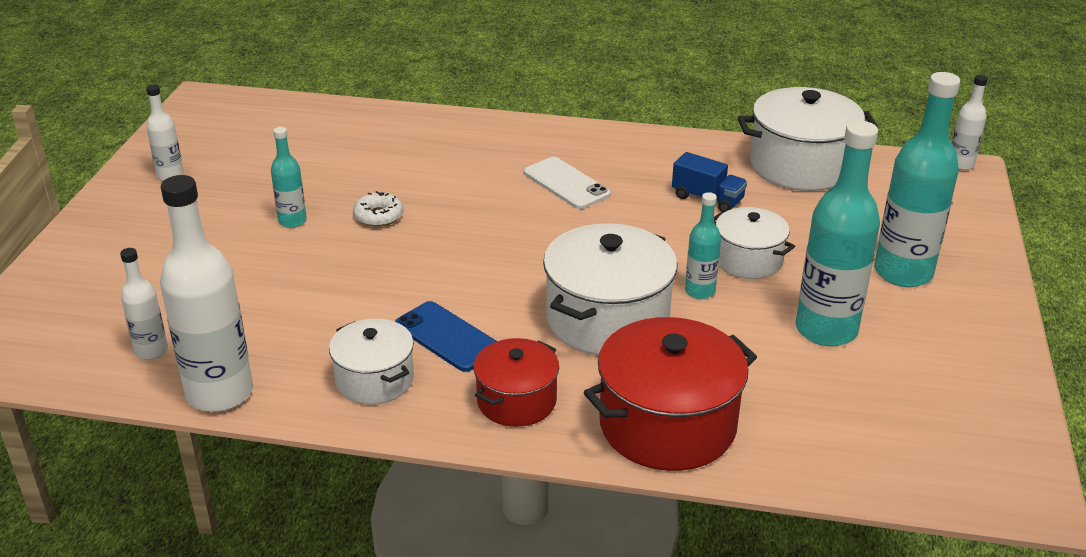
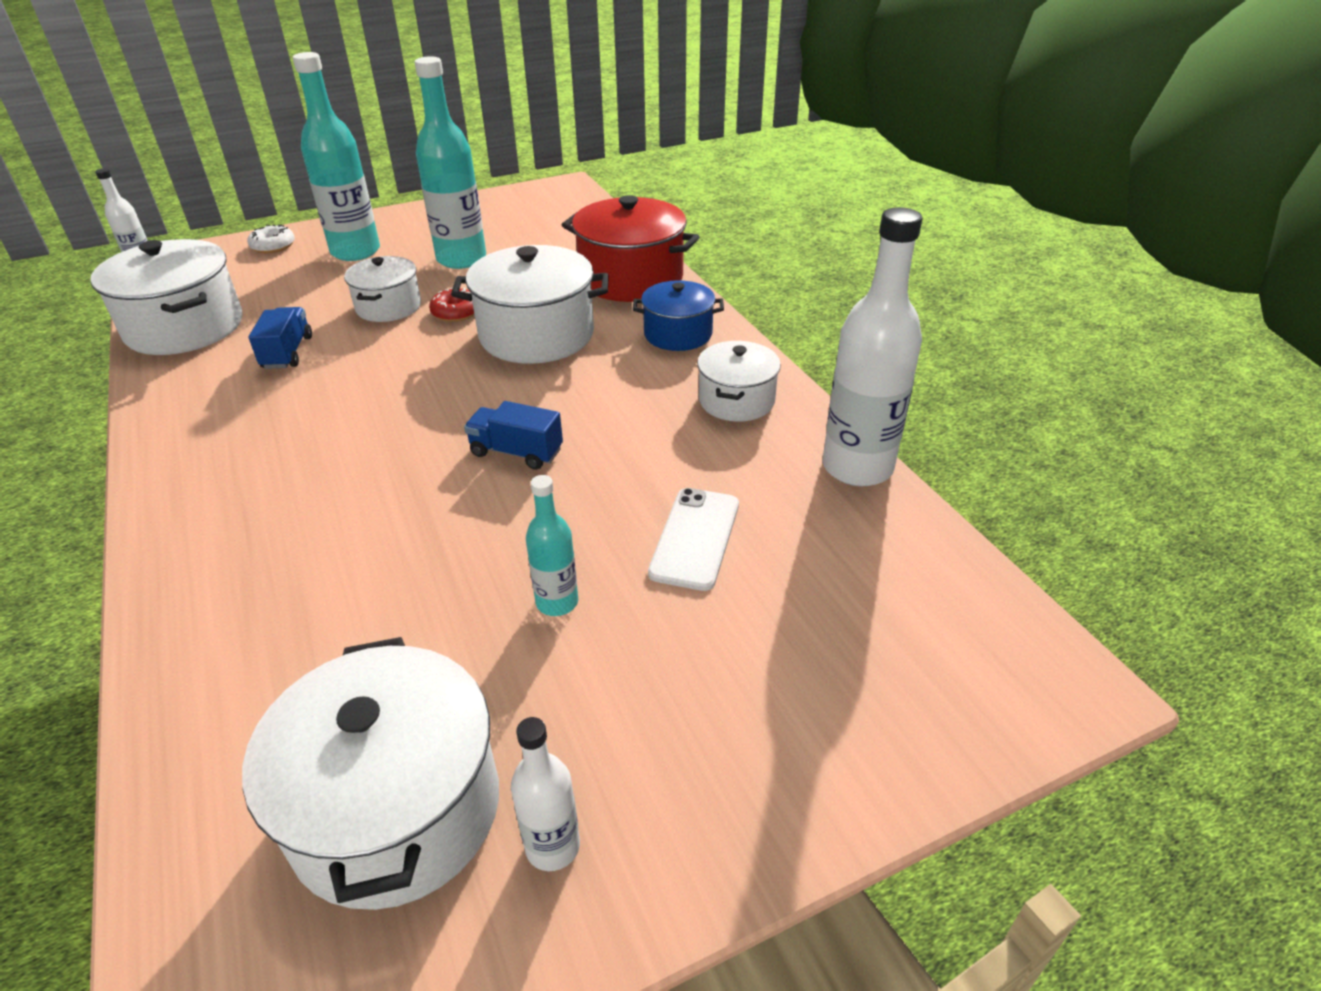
camera: 125 degrees left, 5 degrees up
white bottle [120,248,168,360] -> none
white donut [353,191,403,227] -> white donut moved to [247,225,295,253]
blue phone [395,301,497,372] -> none
red pot [474,338,559,427] -> blue pot [633,280,724,351]
white phone [524,157,611,209] -> white phone moved to [648,488,739,591]
turquoise bottle [685,192,721,299] -> red donut [429,287,474,322]
none -> white pot [242,637,499,910]
none -> blue truck [464,401,563,470]

